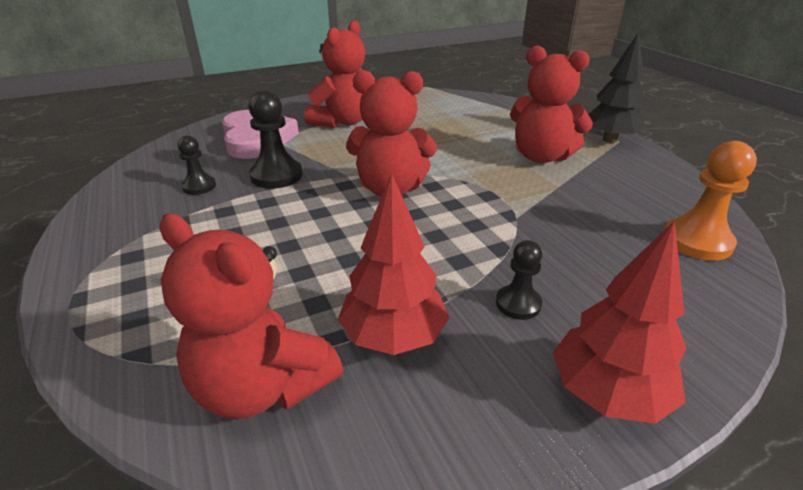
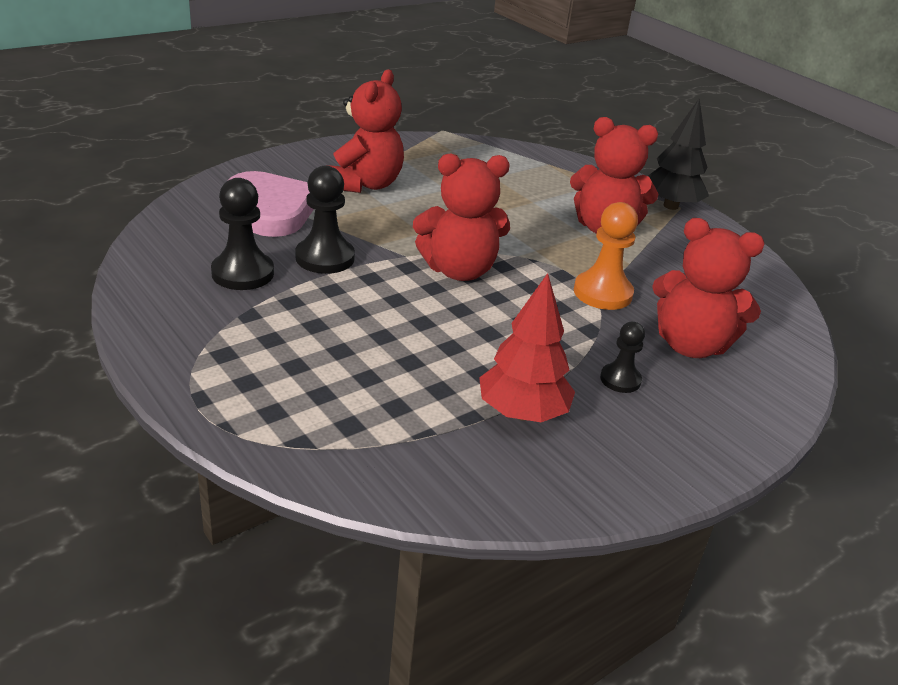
camera: 15 degrees left, 0 degrees up
red teddy bear [159,213,343,419] -> red teddy bear moved to [652,218,765,358]
black pawn [178,135,216,195] -> black pawn [211,178,274,290], size x1.66
red tree [553,221,687,424] -> none
orange pawn [665,141,757,260] -> orange pawn moved to [574,202,638,310]

